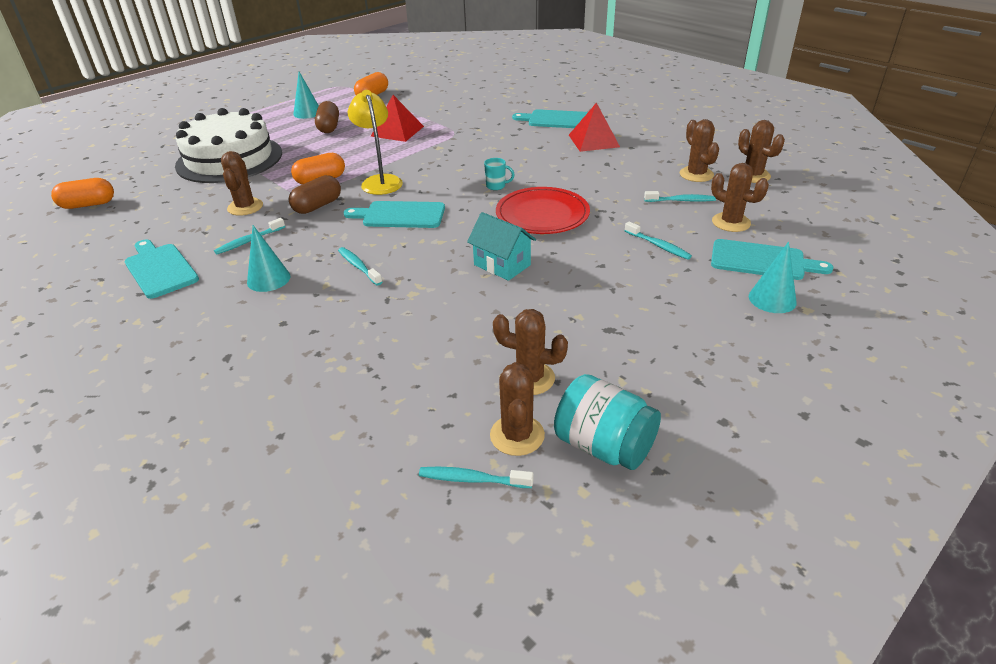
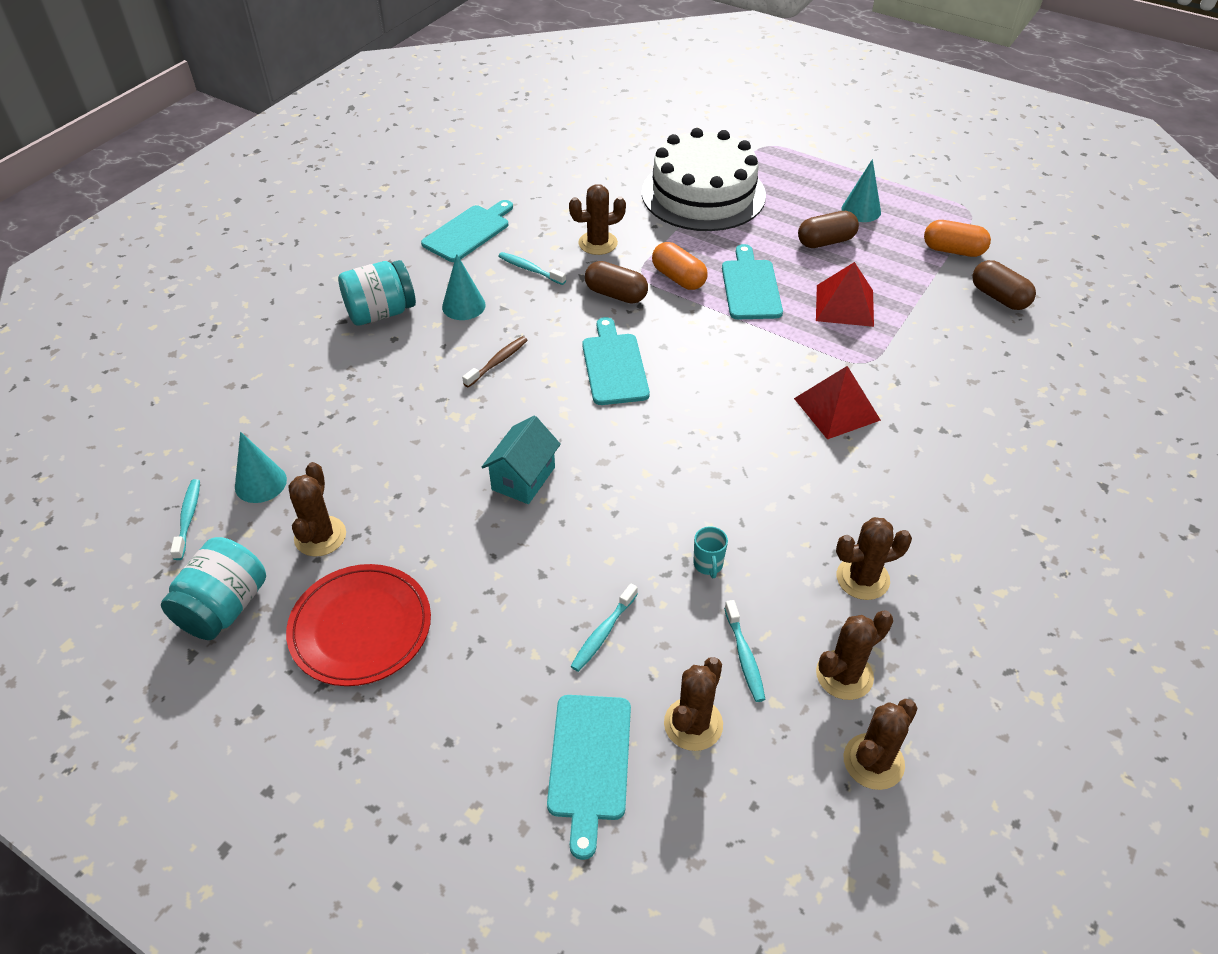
camera: 75 degrees right, 10 degrees up
orange capsule [51,178,114,209] -> none
turquoise toothbrush [338,247,382,286] -> brown toothbrush [462,336,528,388]
yellow lamp [347,90,403,195] -> none
turquoise mug [484,158,515,190] -> turquoise mug moved to [693,527,728,578]
brown cactus [490,362,545,456] -> brown cactus moved to [836,517,912,600]
red plate [496,187,590,234] -> red plate moved to [286,564,431,686]
turquoise cutting board [512,109,588,128] -> turquoise cutting board moved to [722,244,783,319]
red pyramid [569,103,620,152] -> red pyramid moved to [794,366,881,440]
turquoise cone [749,242,797,313] -> turquoise cone moved to [235,432,287,503]
none -> turquoise jar [338,260,416,326]
none -> brown capsule [972,260,1036,310]

